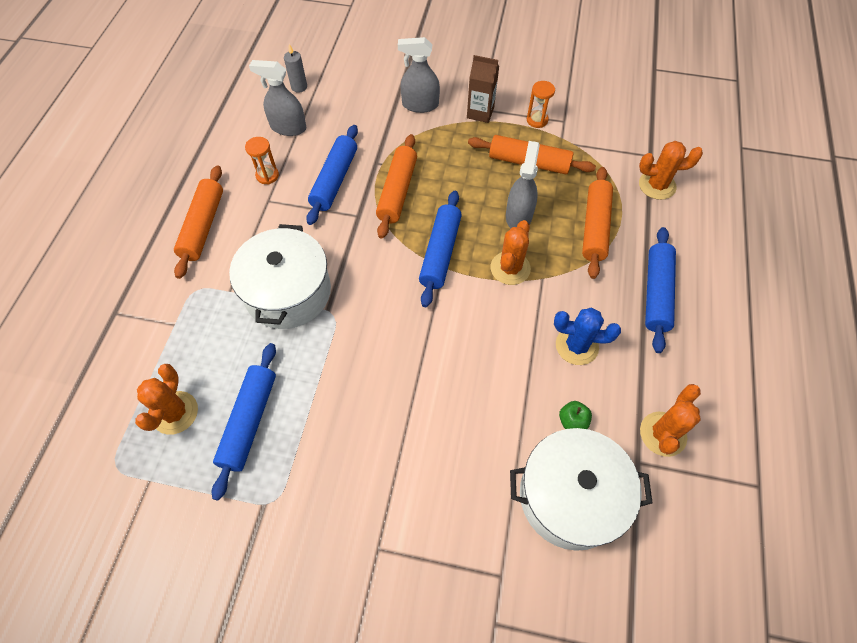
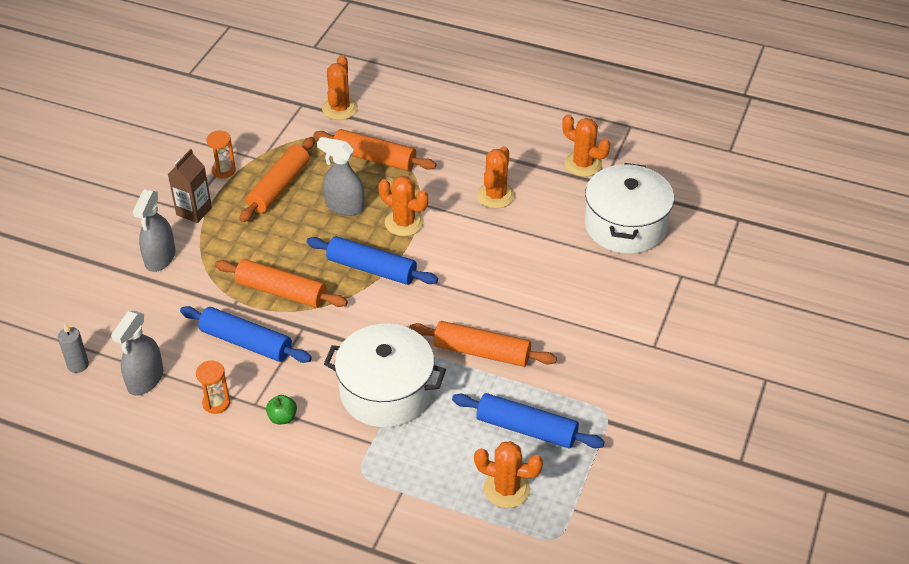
camera: 80 degrees left, 15 degrees down
orange rolling pin [174,165,223,279] -> orange rolling pin moved to [409,321,557,367]
blue cactus [554,308,621,365] -> orange cactus [477,146,515,208]
green apple [559,401,592,429] -> green apple moved to [266,395,297,424]
blue rolling pin [645,227,676,353] -> none

